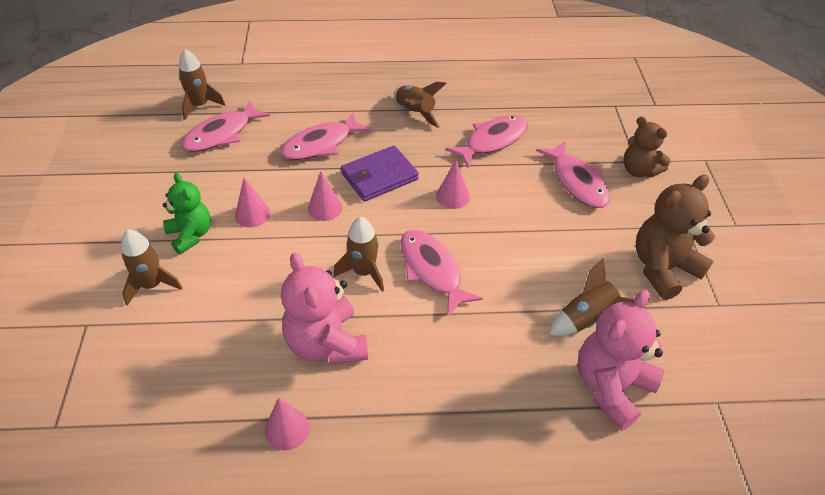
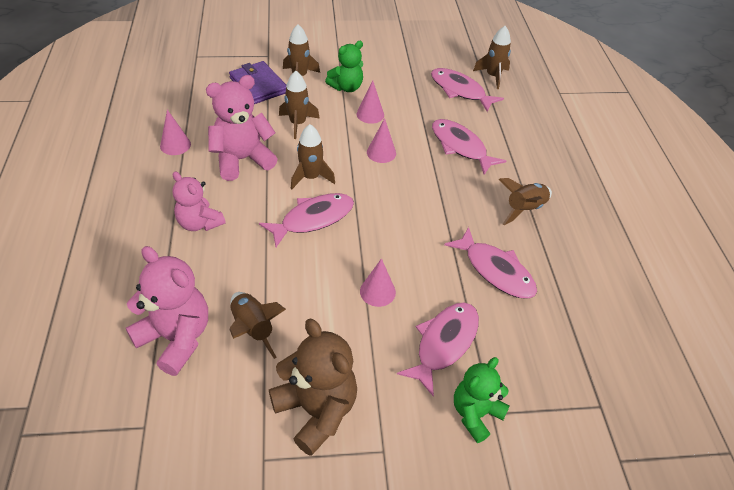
camera: 85 degrees right, 0 degrees up
purple wallet [341,146,419,202] -> purple wallet moved to [229,61,286,104]
pink cone [436,160,470,209] -> pink cone moved to [360,258,396,307]
pink fish [536,141,610,208] -> pink fish turned 150 degrees clockwise [397,303,479,397]
brown teddy bear [623,116,671,177] -> green teddy bear [454,357,510,443]
none -> pink teddy bear [172,172,226,231]
none -> brown rocket [279,71,320,139]

